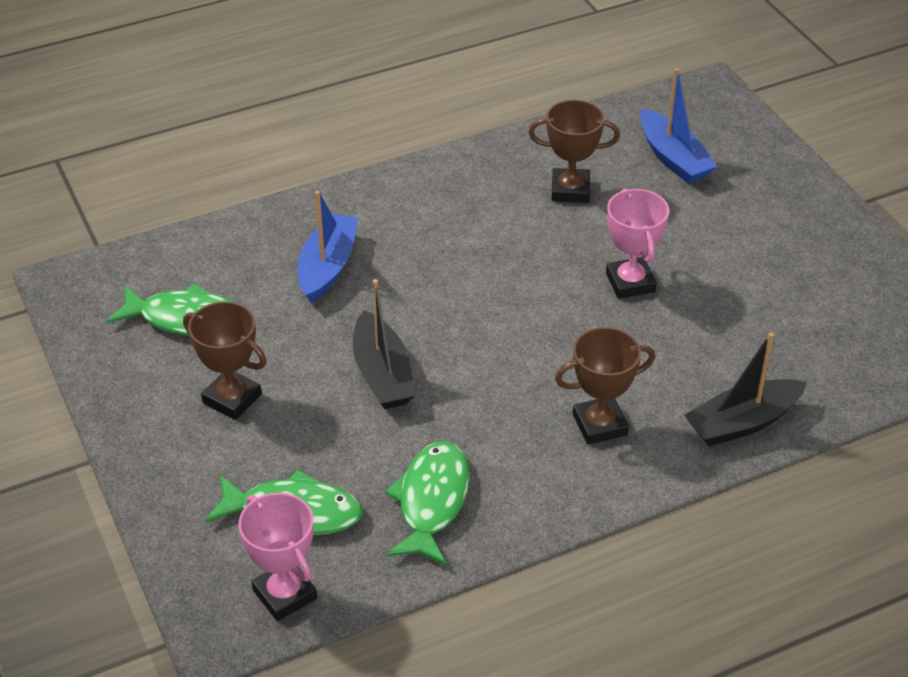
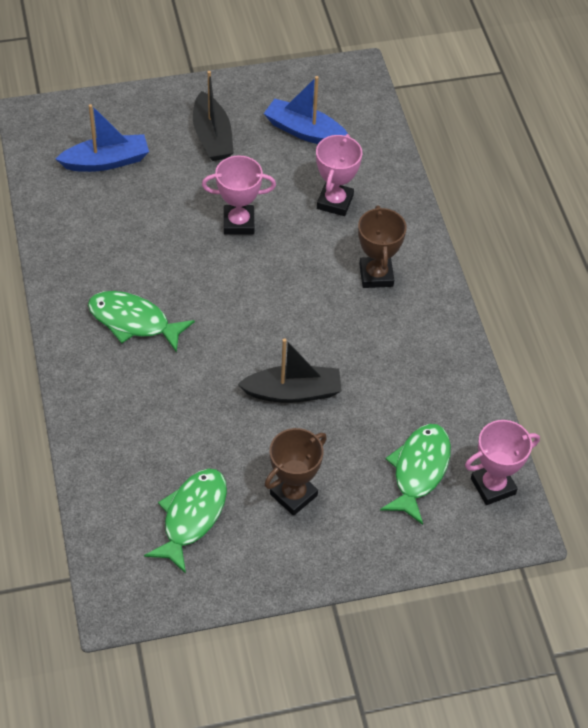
camera: 80 degrees left, 10 degrees up
blue boat [298,191,359,303] -> blue boat moved to [264,76,348,144]
green fish [385,441,470,565] -> green fish moved to [88,291,195,353]
brown trophy [529,100,620,203] -> none
black boat [684,333,807,446] -> black boat moved to [193,71,234,161]
none -> pink trophy [316,134,362,216]

